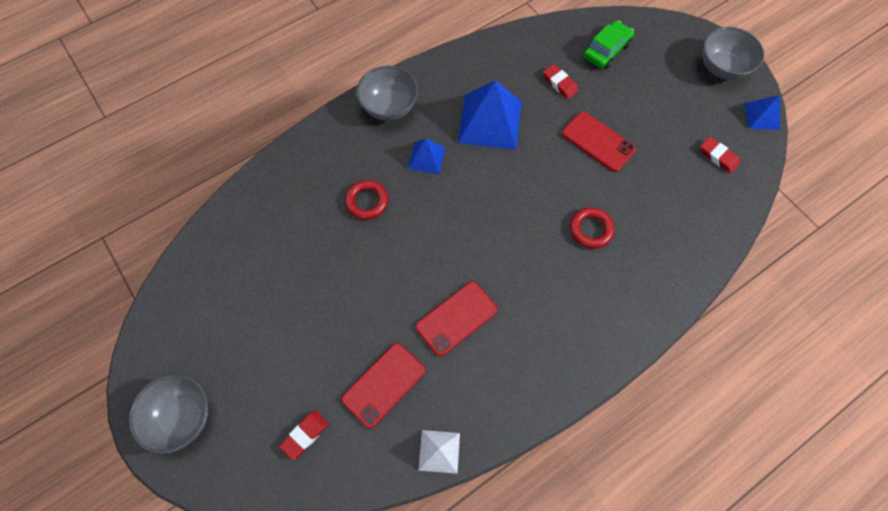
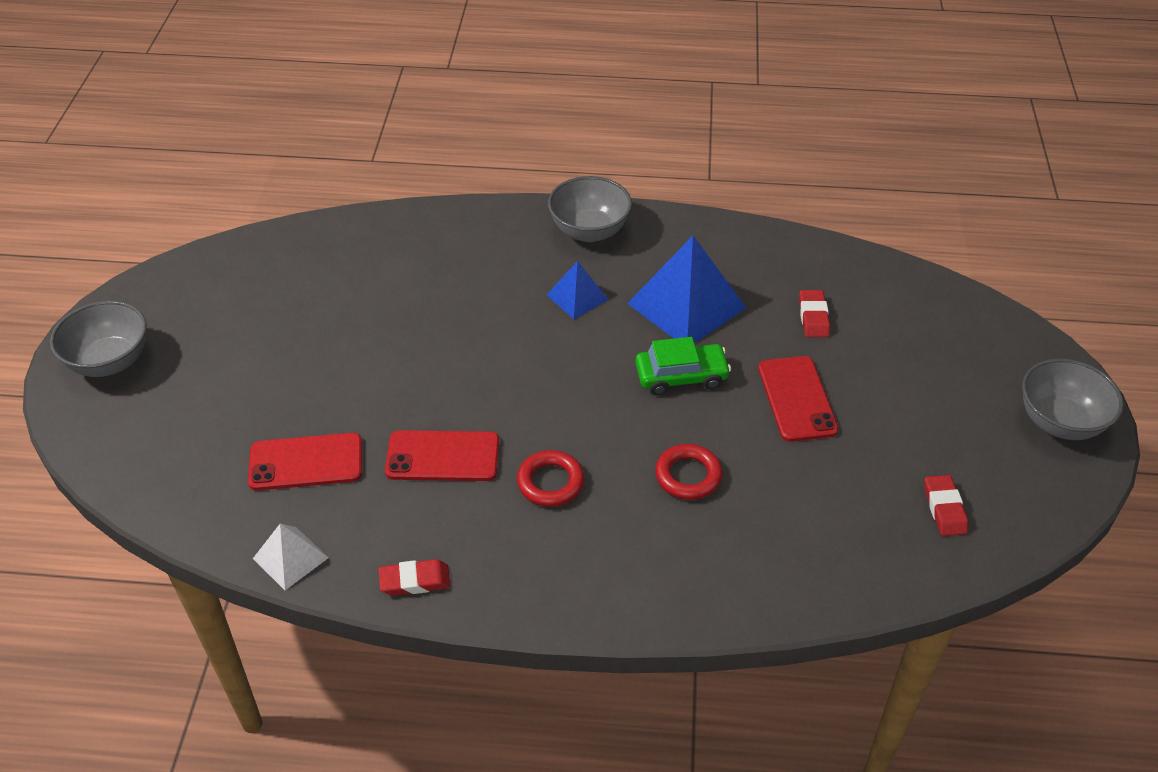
camera: 40 degrees right, 20 degrees down
red eraser [279,410,329,460] -> red eraser moved to [379,559,450,596]
red ring [345,180,388,220] -> red ring moved to [517,450,584,507]
green car [584,21,634,69] -> green car moved to [635,337,731,395]
blue pyramid [744,95,780,130] -> none

